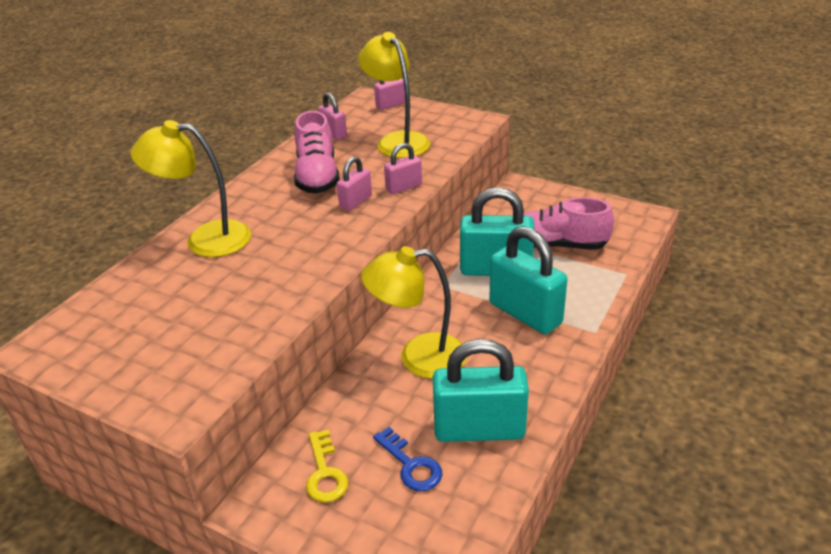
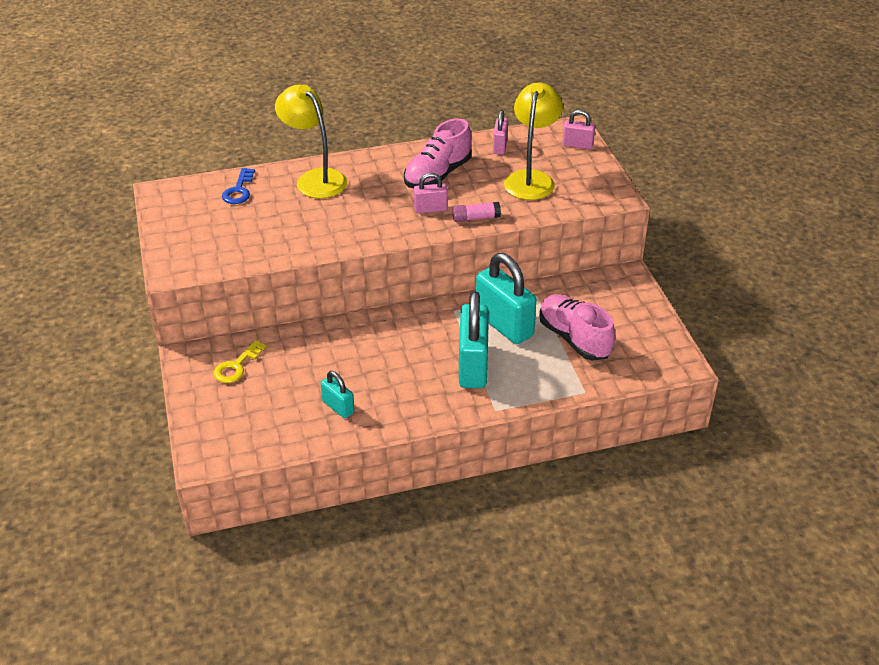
camera: 45 degrees right, 5 degrees up
yellow lamp [361,246,467,379] -> none
blue key [373,427,442,491] -> blue key moved to [222,168,255,204]
pink padlock [384,143,422,194] -> pink glue stick [452,202,501,222]
turquoise padlock [433,339,529,442] -> turquoise padlock [321,371,354,418], size x0.51

